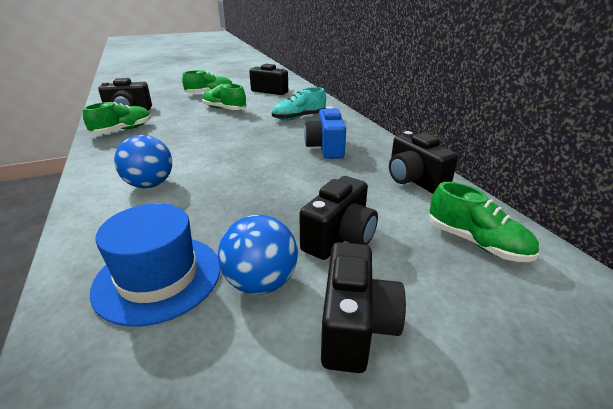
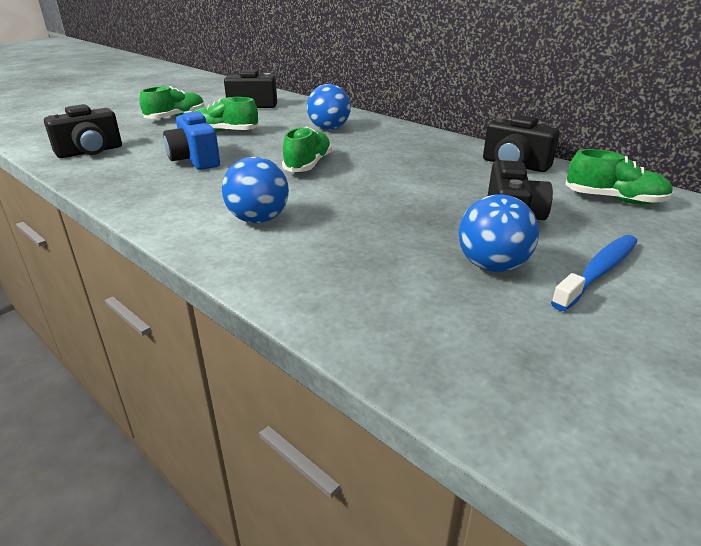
camera: 25 degrees left, 0 degrees up
green shoe [83,102,151,134] -> green shoe moved to [282,126,332,172]
blue hat [90,203,220,327] -> none
turquoise shoe [272,87,326,120] -> blue ball [307,84,351,130]
blue camera [304,106,346,159] -> blue camera moved to [163,111,220,170]
black camera [321,242,406,373] -> blue toothbrush [551,235,638,311]

